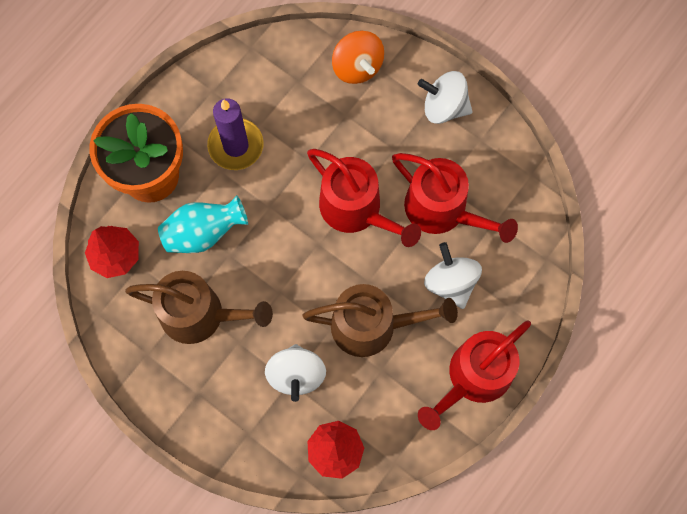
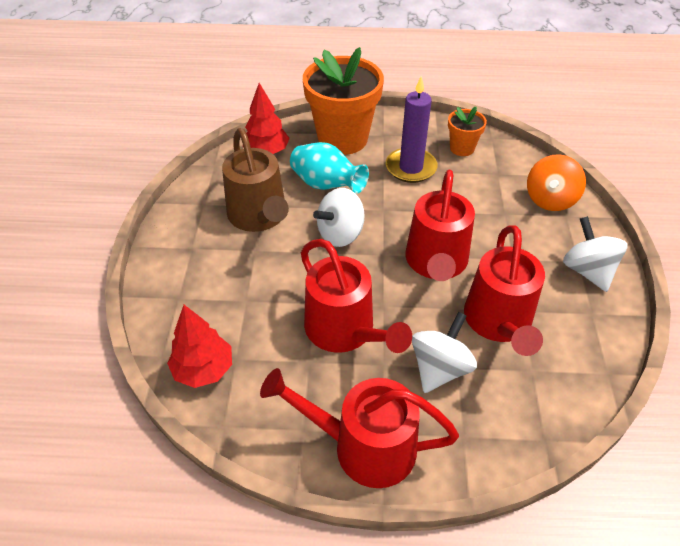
camera: 55 degrees right, 25 degrees down
white spinning top [265,344,326,402] -> white spinning top moved to [313,188,365,247]
brown watering can [303,284,458,357] -> red watering can [301,239,412,353]
none -> orange flower pot [448,107,487,156]

